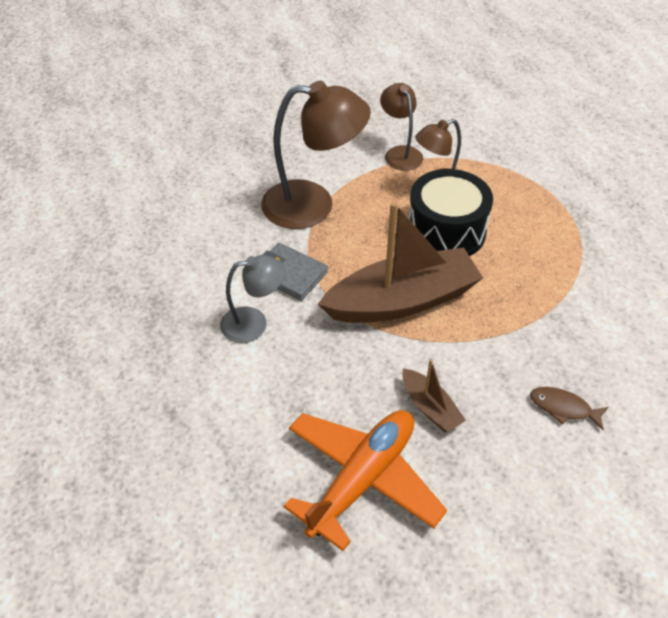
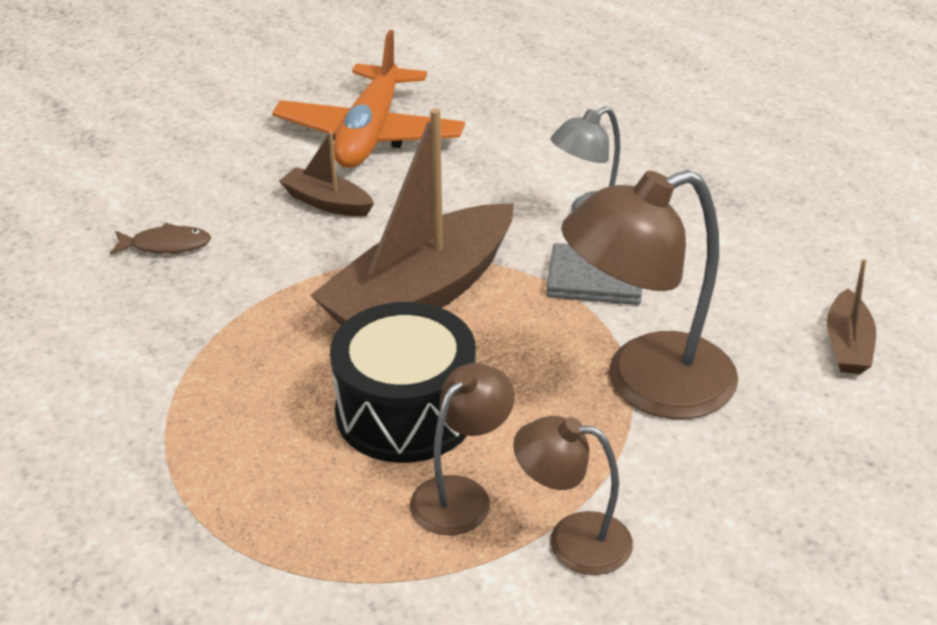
camera: 155 degrees right, 10 degrees down
brown lamp [380,83,423,171] -> brown lamp turned 150 degrees clockwise [513,416,633,575]
none -> brown boat [827,259,876,374]

